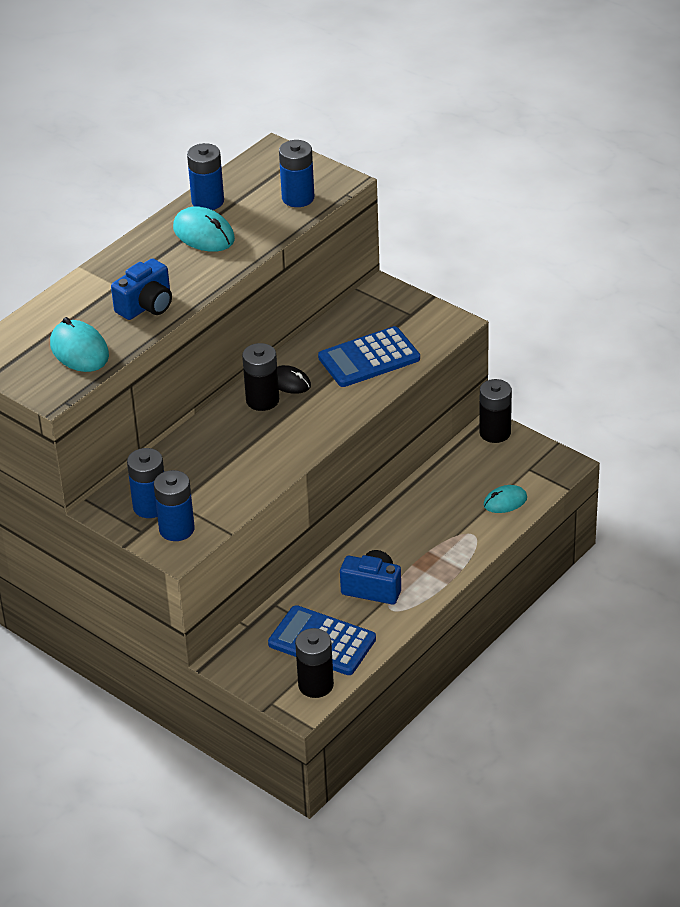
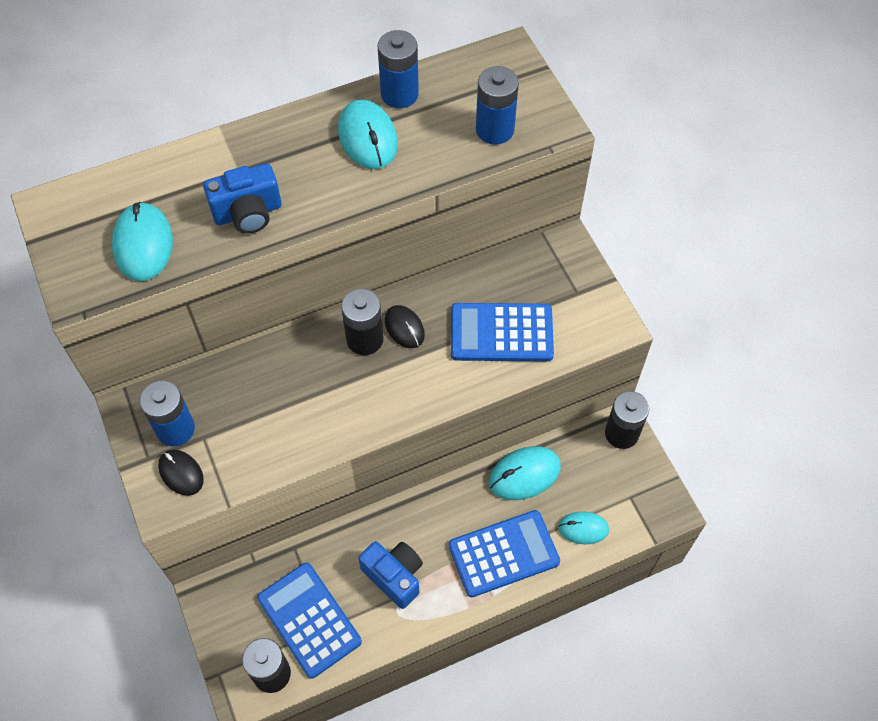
camera: 25 degrees right, 20 degrees up
blue battery [154,470,194,541] -> black mouse [158,450,204,496]
none -> blue calculator [449,510,560,597]
none -> turquoise mouse [489,446,561,500]

